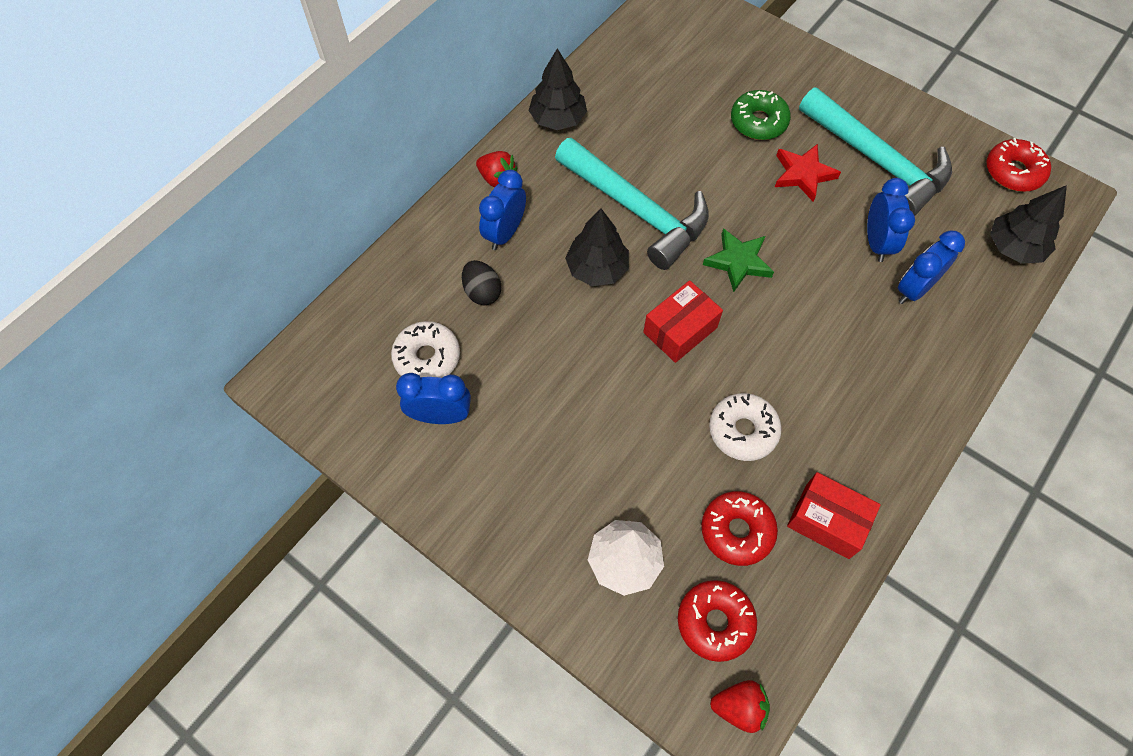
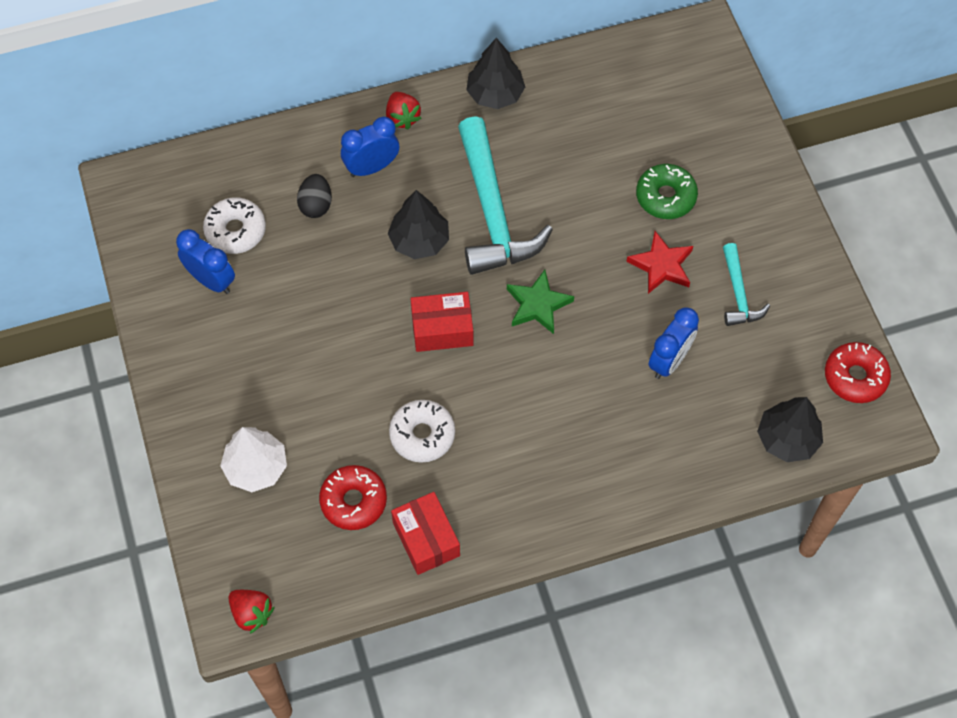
camera: 35 degrees right, 0 degrees up
red donut [678,580,757,662] -> none
turquoise hammer [799,87,952,216] -> turquoise hammer [723,243,770,326], size x0.51
blue clock [898,230,965,304] -> none

